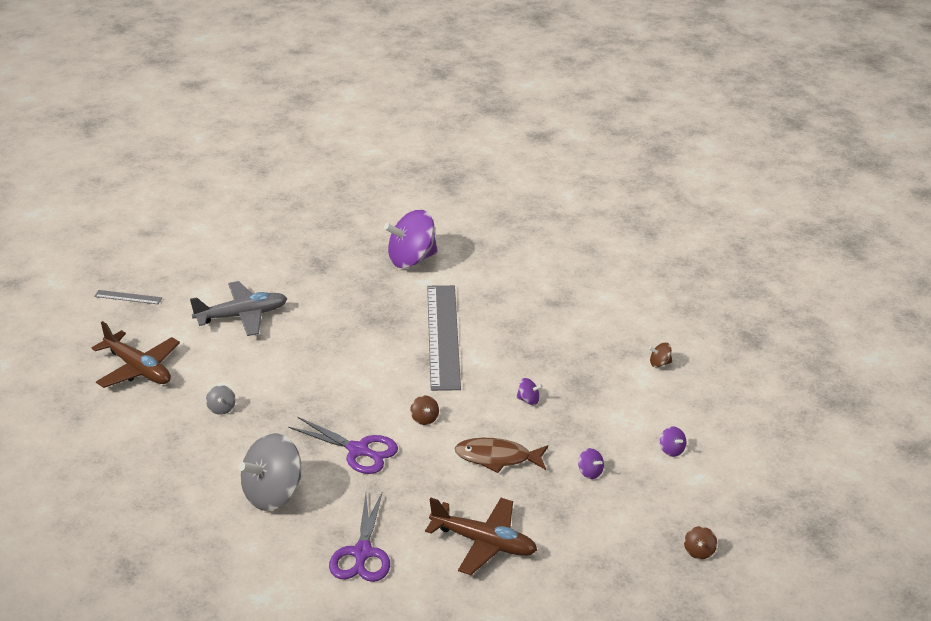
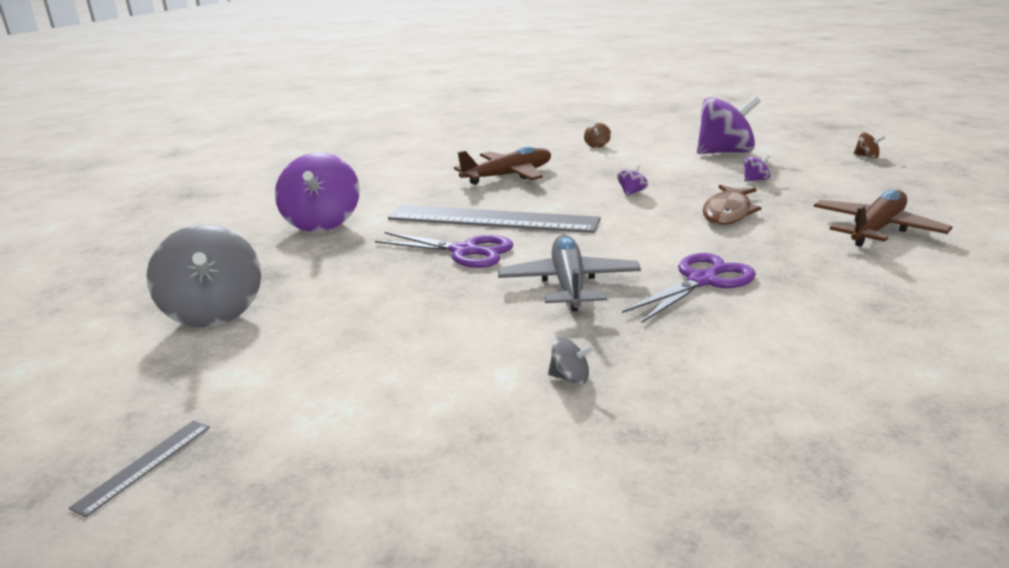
camera: 70 degrees left, 10 degrees down
brown plane [92,321,180,388] -> brown plane moved to [454,146,551,185]
grey plane [190,281,287,336] -> grey plane moved to [498,235,641,311]
grey spinning top [238,433,302,511] -> grey spinning top moved to [147,224,261,328]
purple scissors [329,491,390,582] -> purple scissors moved to [375,232,513,268]
brown spinning top [410,395,439,425] -> none
purple spinning top [660,426,686,457] -> purple spinning top [697,96,761,154], size x2.45

